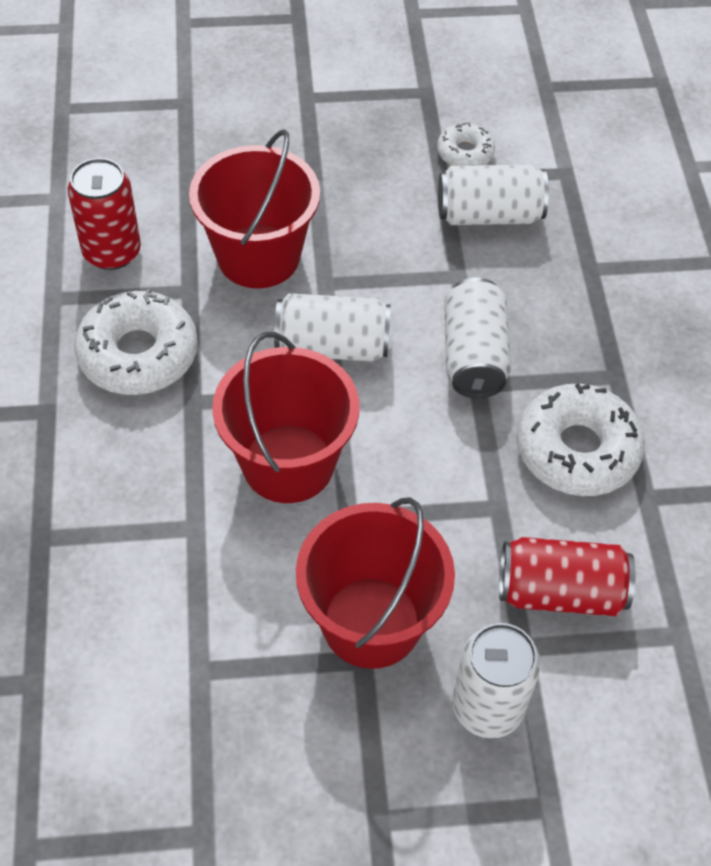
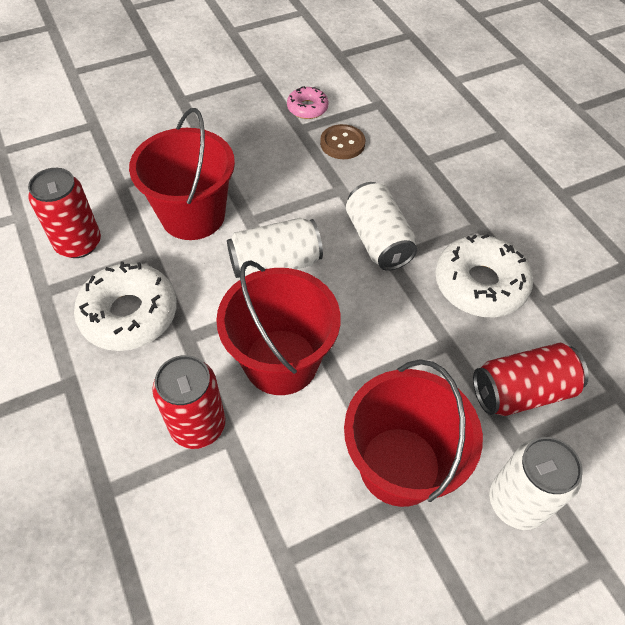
camera: 20 degrees left, 0 degrees up
white donut [437,122,495,166] -> pink donut [287,86,328,119]
white can [438,165,549,225] -> brown button [320,124,365,159]
none -> red can [152,355,225,449]

